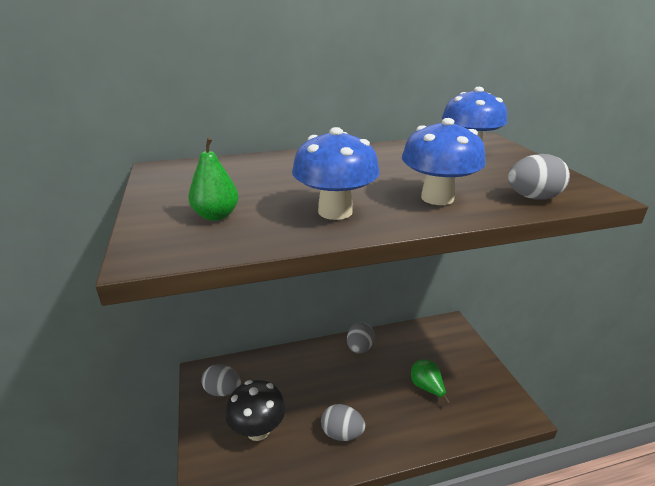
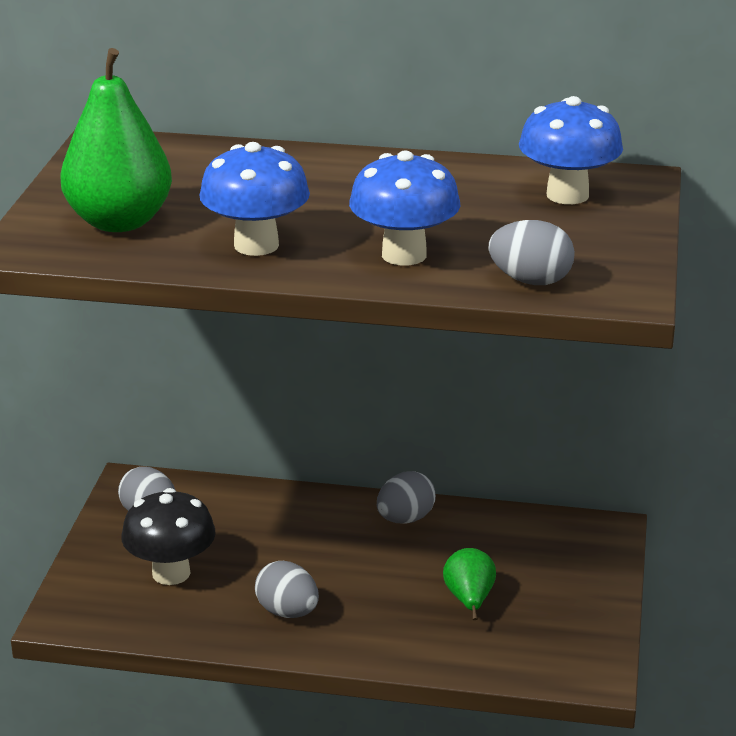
camera: 25 degrees right, 0 degrees up
green pear [188,138,239,221] -> green pear [60,48,172,232], size x1.84

